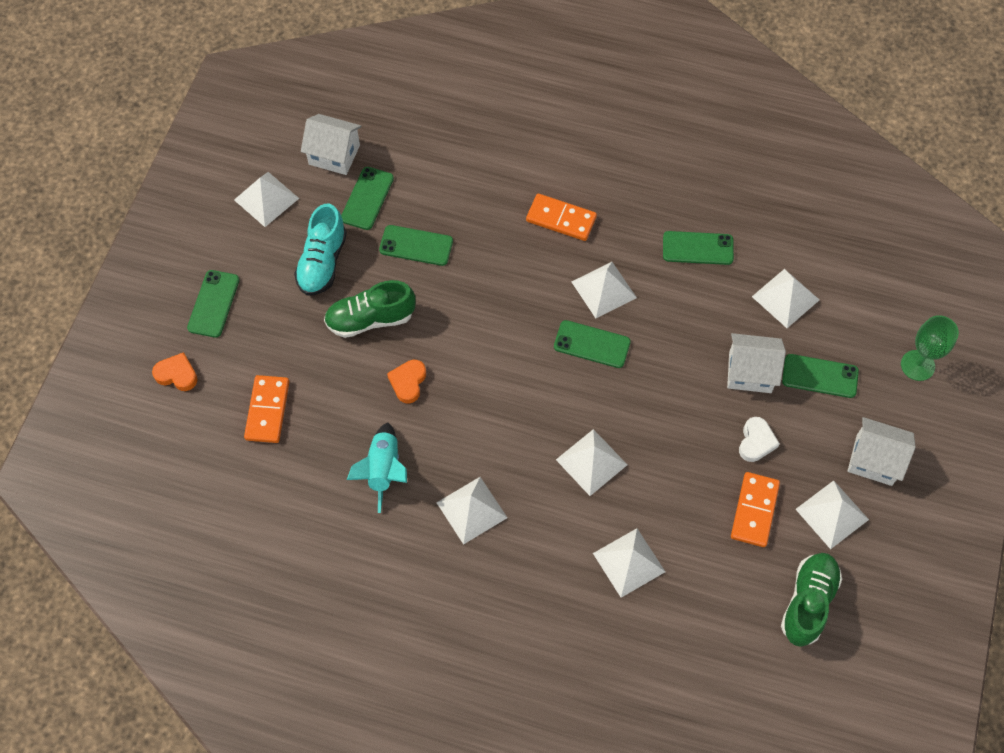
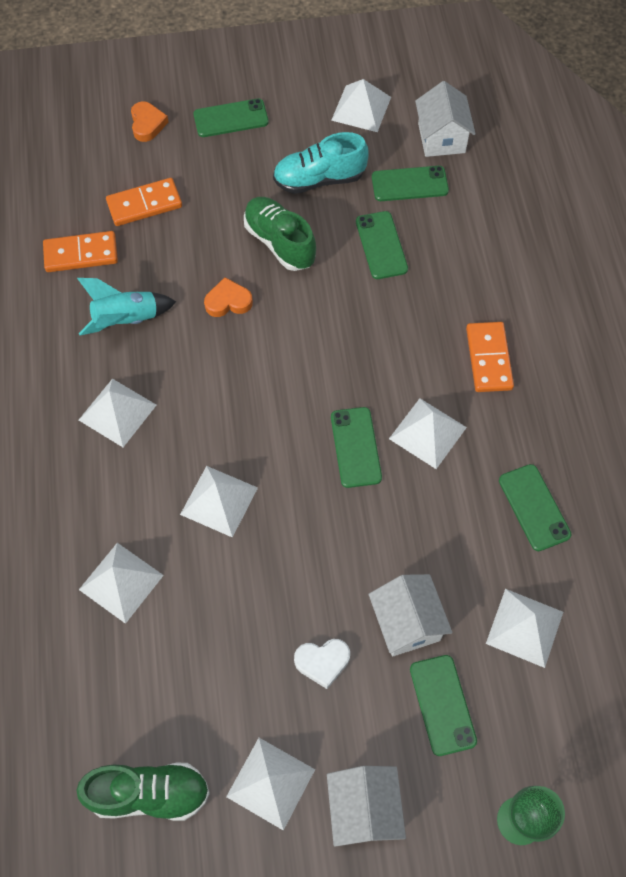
camera: 65 degrees right, 0 degrees up
orange domino [731,472,780,547] -> orange domino moved to [43,231,118,272]

